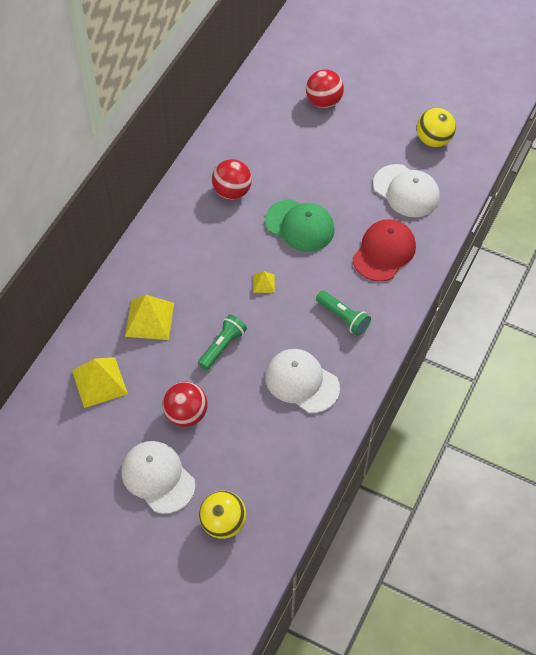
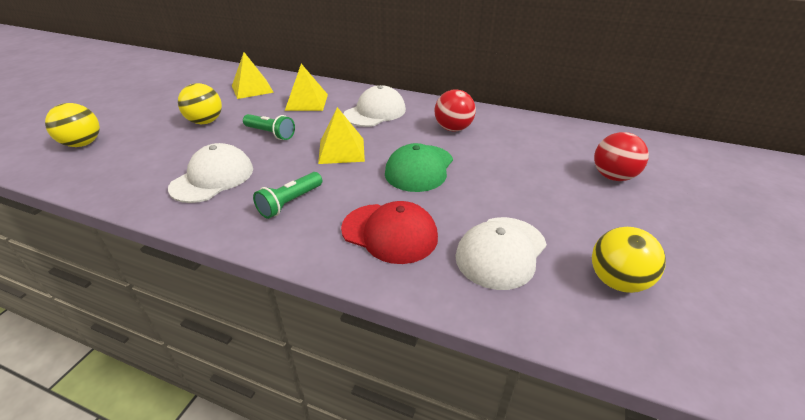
camera: 85 degrees right, 20 degrees down
white cap [122,441,195,514] -> white cap moved to [343,85,406,127]
red ball [162,382,208,427] -> yellow ball [178,83,222,124]
yellow pyramid [253,271,275,293] -> yellow pyramid [318,107,365,164], size x2.00

